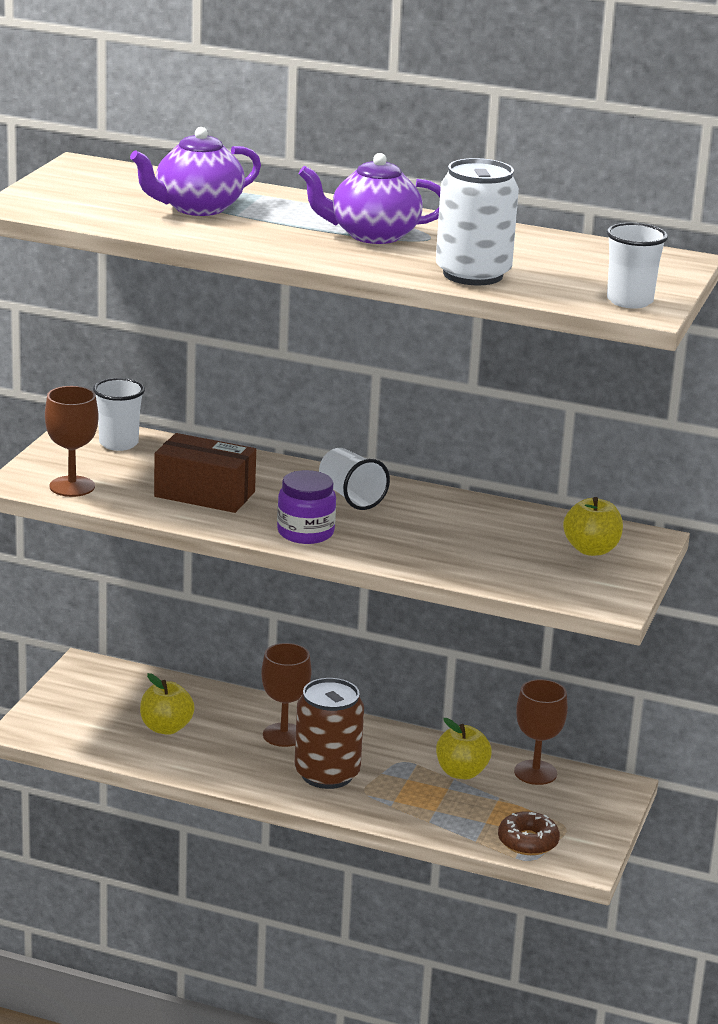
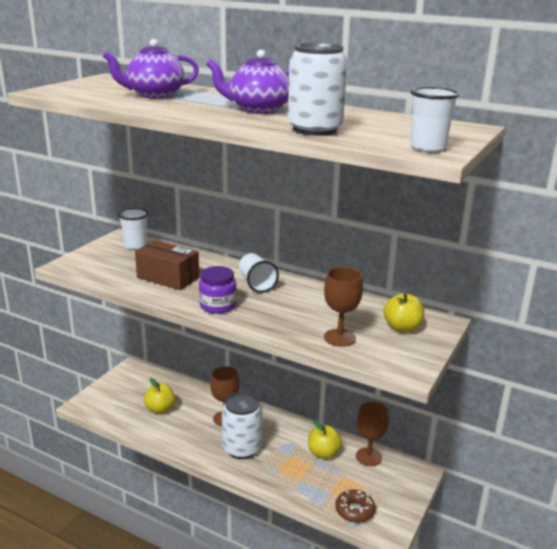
camera: 10 degrees right, 0 degrees up
brown goblet [45,386,99,497] -> brown goblet moved to [324,267,363,347]
brown can [295,678,364,789] -> white can [222,392,263,459]

